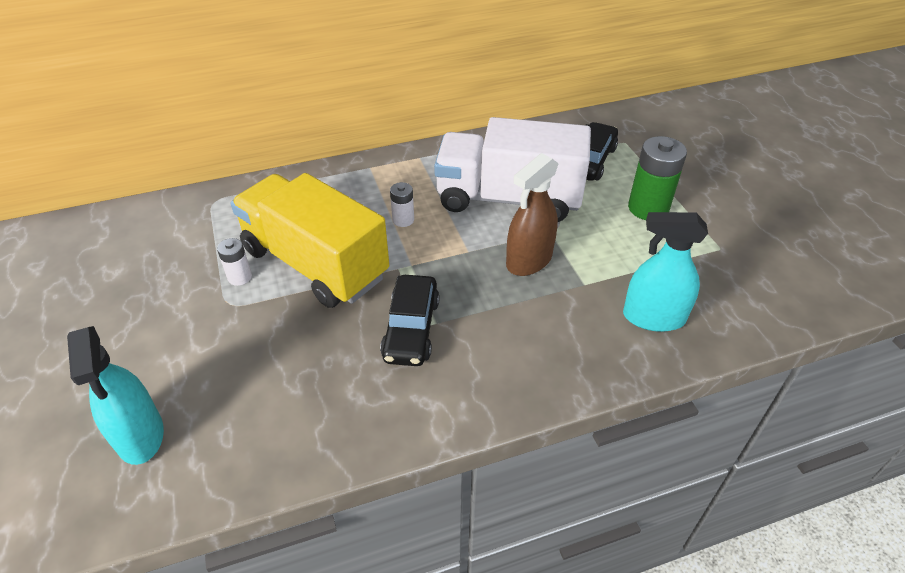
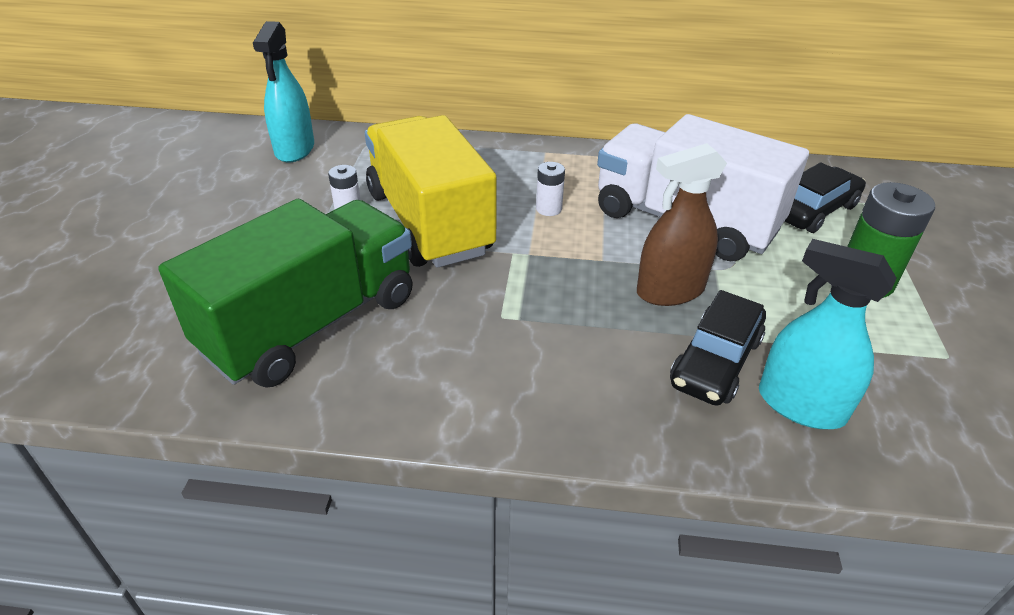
camera: 25 degrees right, 5 degrees down
turquoise spray bottle [67,326,164,465] -> turquoise spray bottle moved to [253,21,314,163]
black car [380,275,440,366] -> black car moved to [670,290,766,406]
none -> green truck [158,199,413,388]

